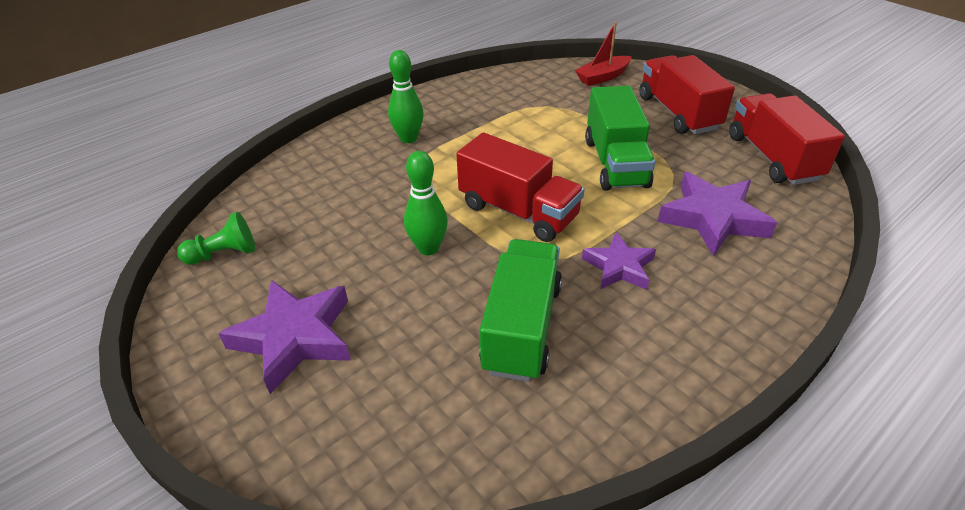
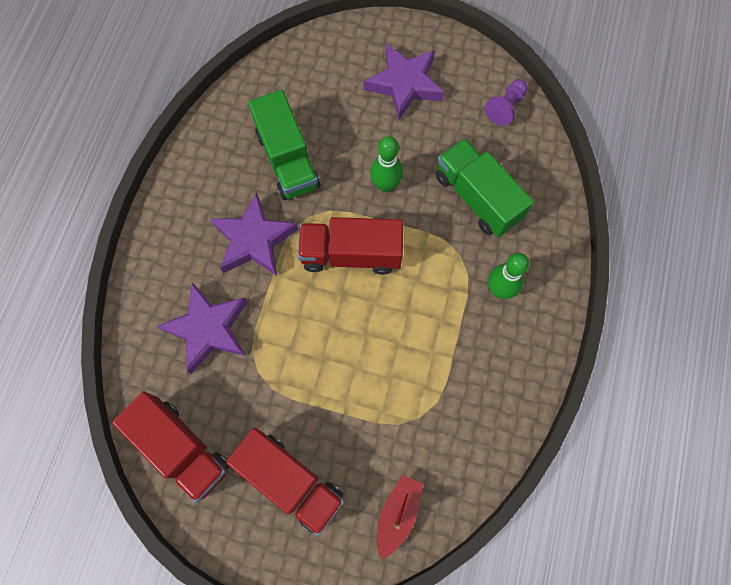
camera: 145 degrees right, 30 degrees up
green pawn [177,212,255,265] -> purple pawn [485,79,528,126]
purple star [582,232,656,290] -> purple star [210,192,298,276], size x1.59
green truck [585,86,655,191] -> green truck moved to [436,138,534,237]

